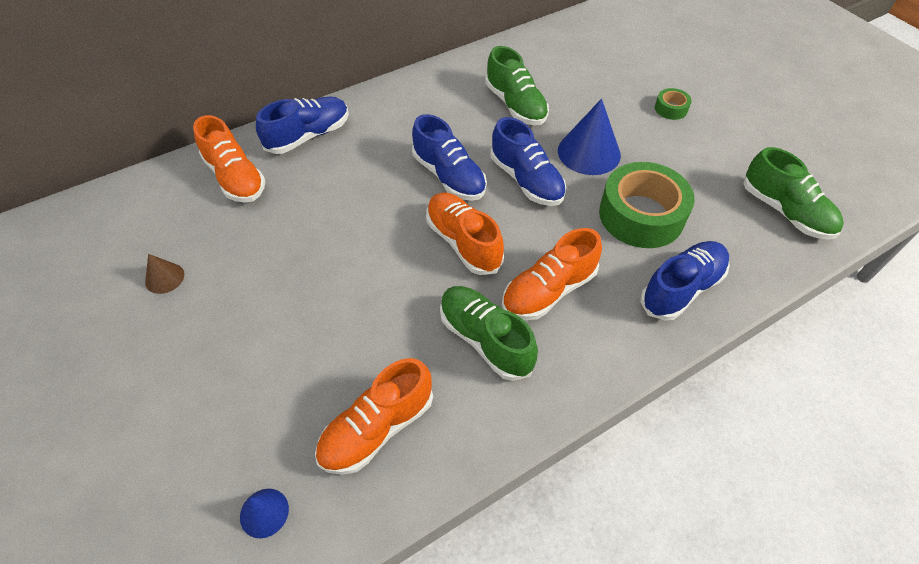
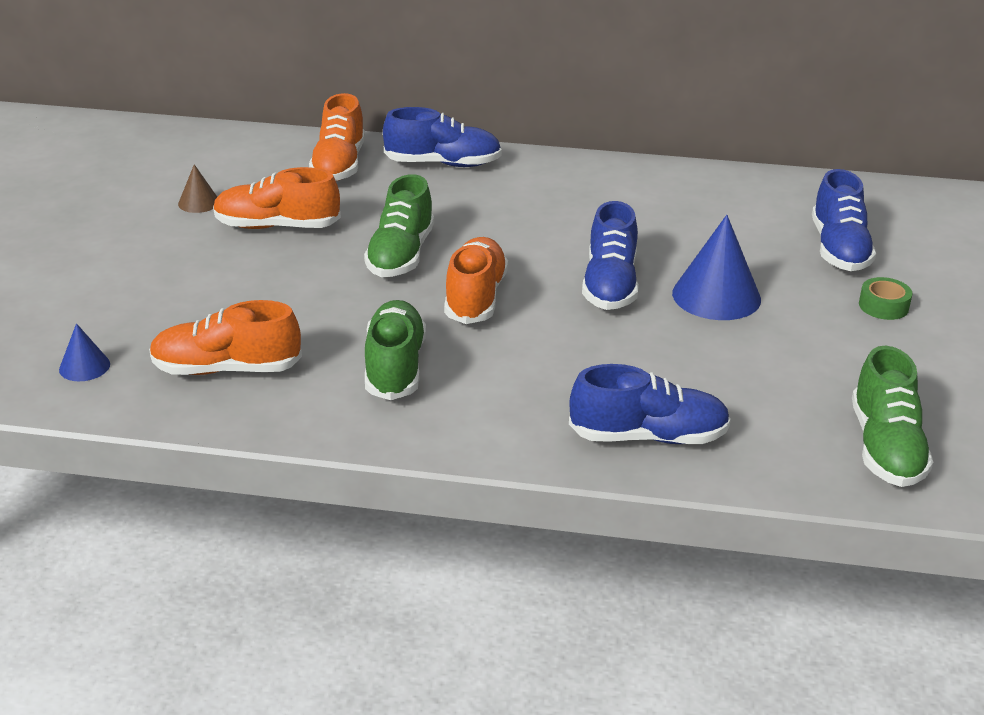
camera: 40 degrees right, 20 degrees down
blue shoe [412,114,487,201] -> blue shoe moved to [812,169,876,271]
green shoe [485,46,549,125] -> green shoe moved to [364,174,434,277]
orange shoe [502,228,602,320] -> orange shoe moved to [213,167,341,229]
green tape [599,162,695,248] -> none

